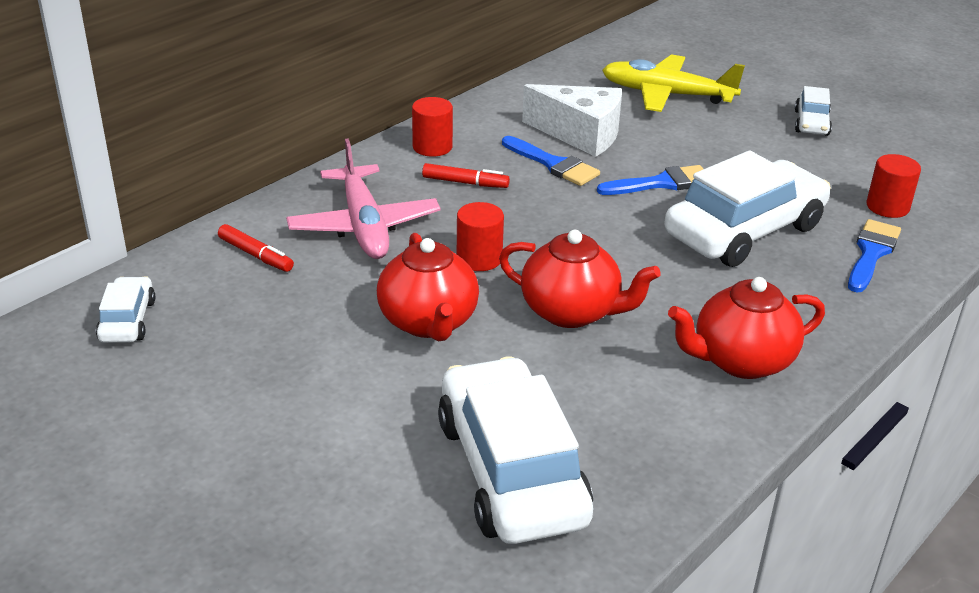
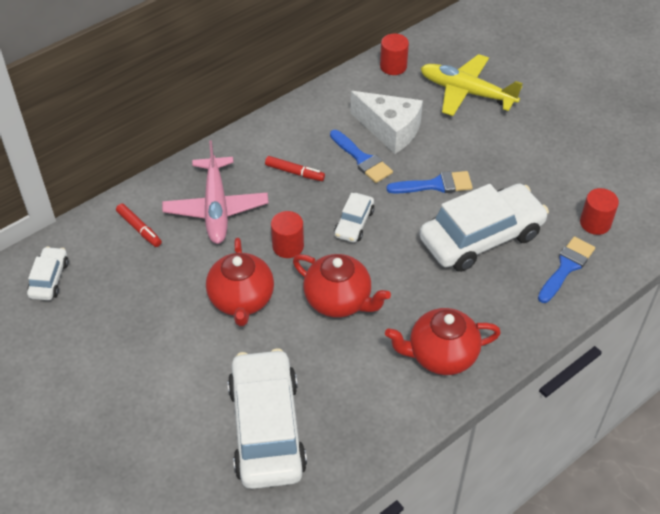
camera: 10 degrees right, 15 degrees up
red cylinder [412,97,453,157] -> red cylinder moved to [380,33,409,75]
white car [795,86,832,136] -> white car moved to [334,193,374,242]

